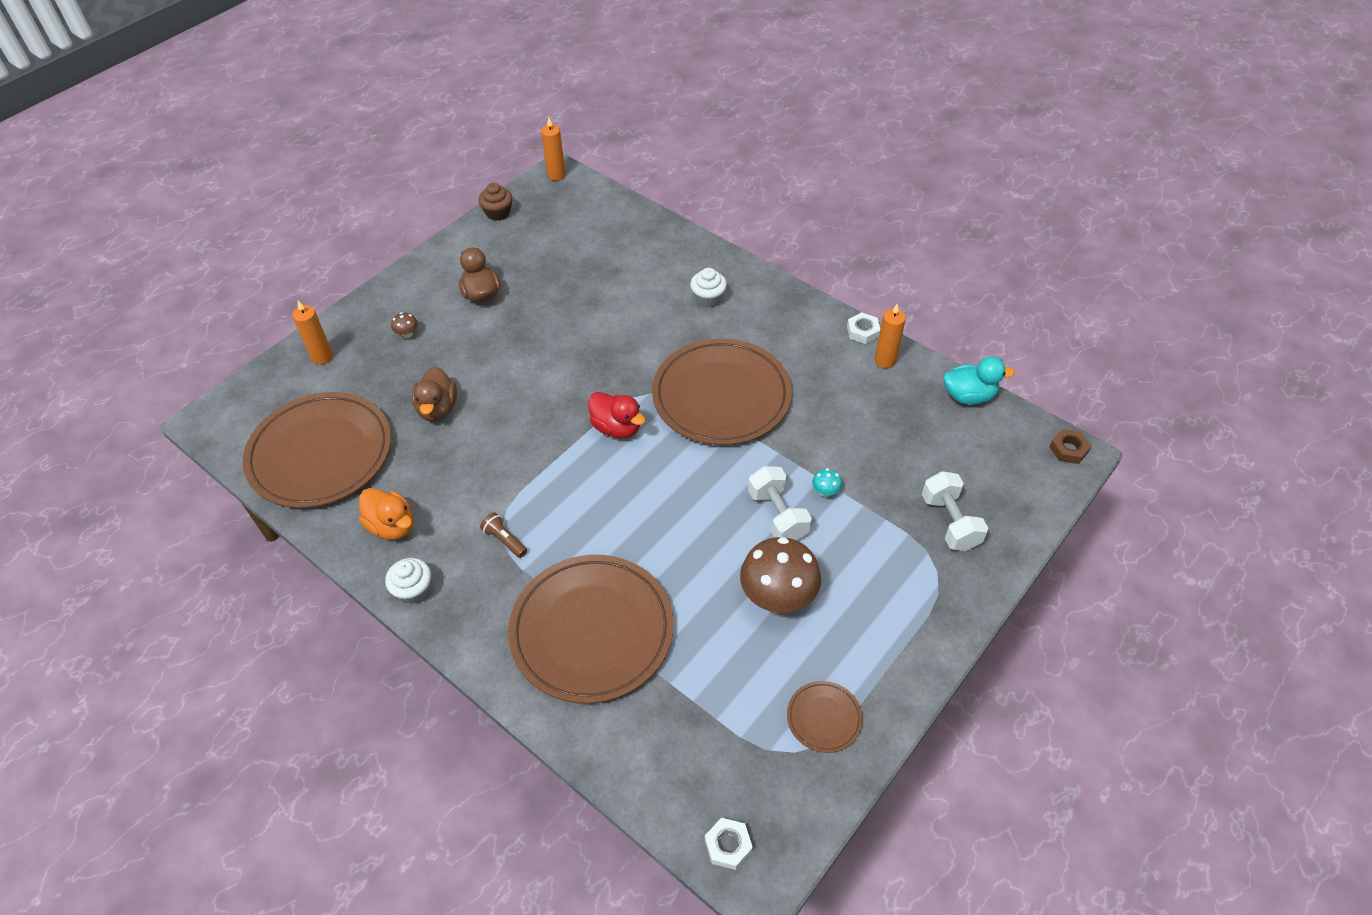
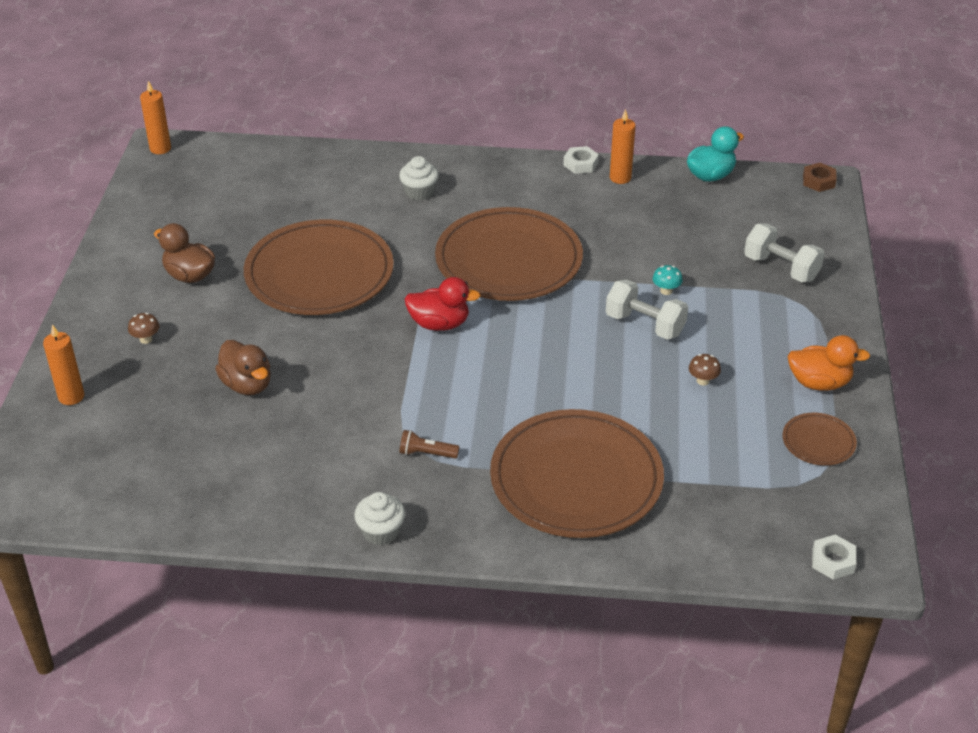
camera: 35 degrees left, 10 degrees down
brown plate [243,392,391,508] -> brown plate moved to [244,219,394,315]
orange duck [359,488,414,540] -> orange duck moved to [788,335,870,391]
brown cupcake [479,183,512,221] -> none
brown mushroom [740,537,821,613] -> brown mushroom [689,354,721,386], size x0.40

